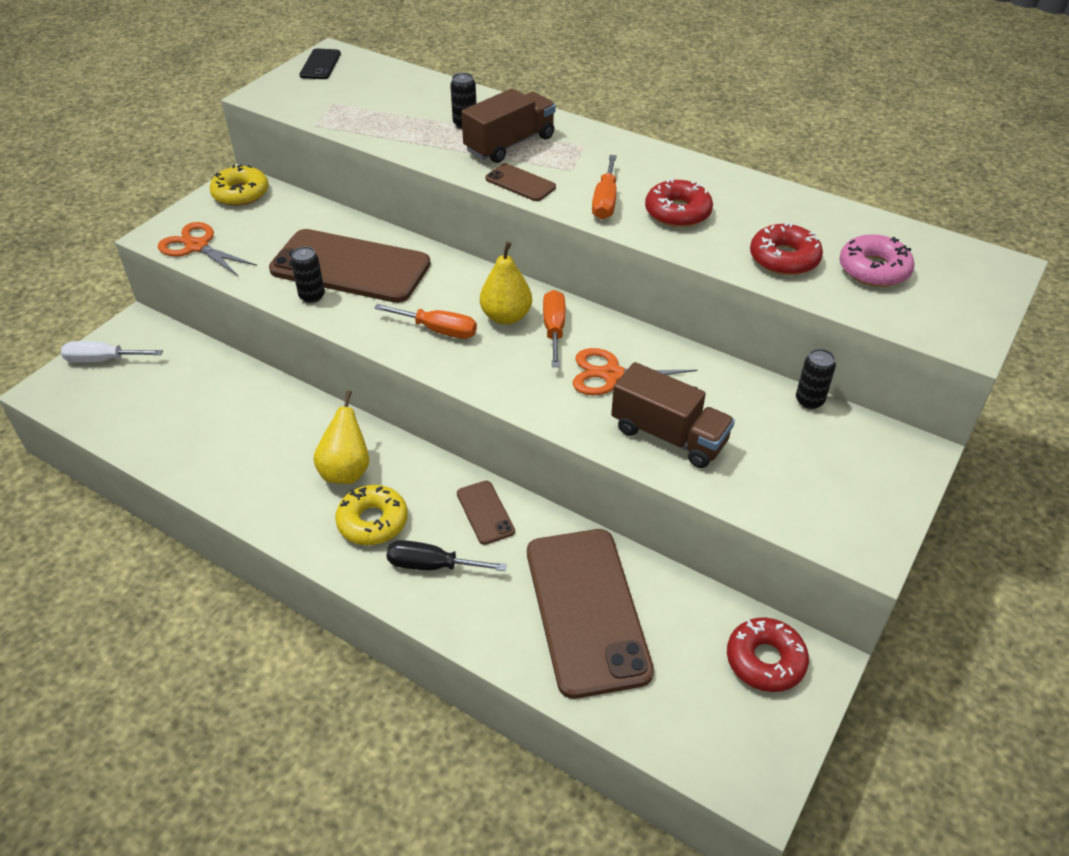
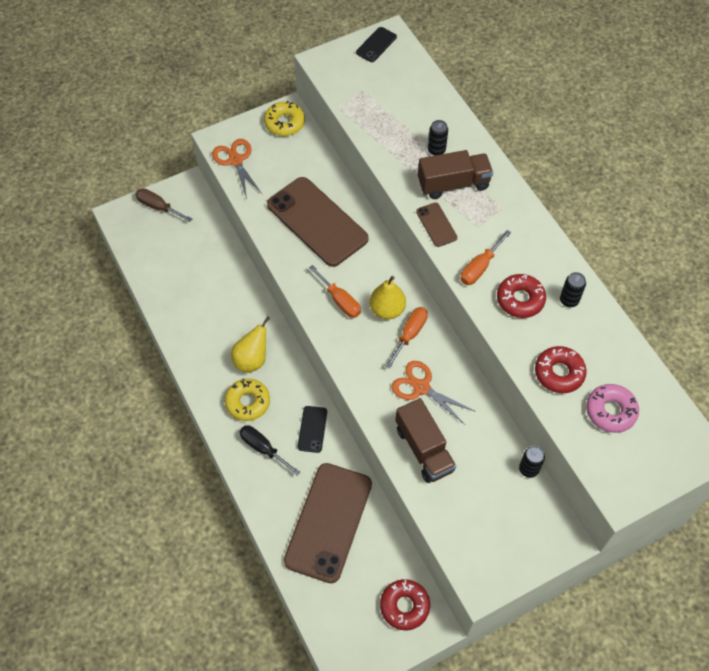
camera: 30 degrees right, 15 degrees up
white screwdriver [61,341,163,363] -> brown screwdriver [135,188,192,222]
black can [291,246,325,303] -> black can moved to [560,272,586,307]
brown phone [457,480,515,545] -> black phone [298,406,327,453]

